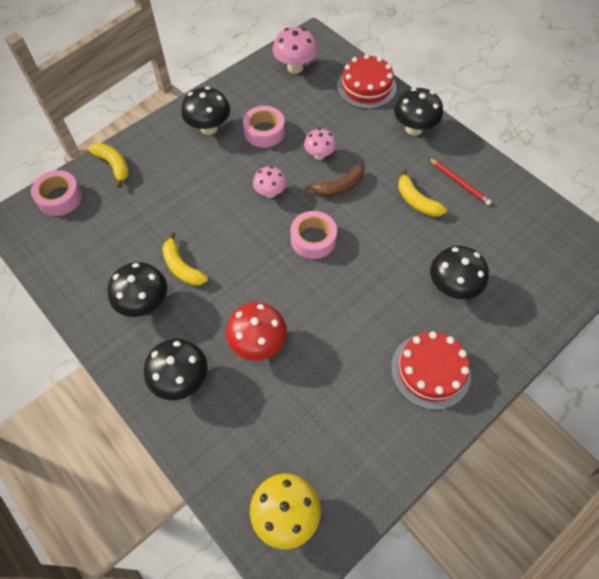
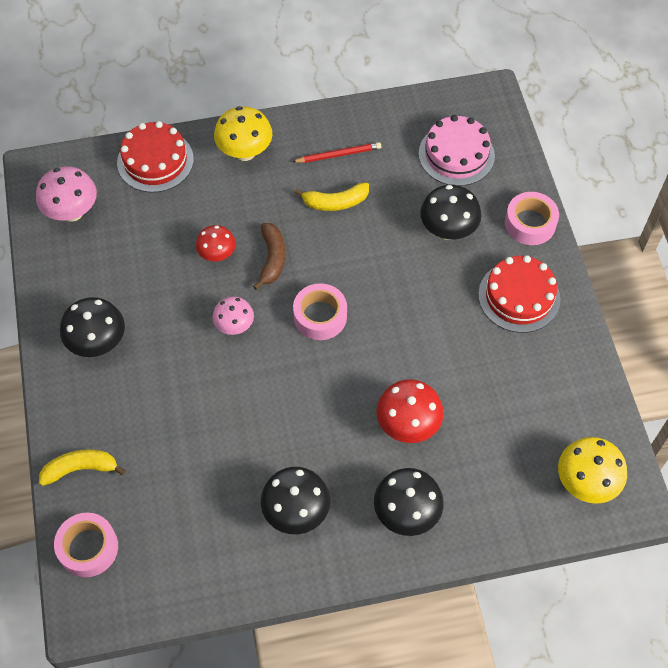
camera: 60 degrees left, 0 degrees up
yellow banana [162,232,208,286] -> none
pink tape [243,106,285,148] -> pink tape moved to [505,192,559,245]
pink mushroom [304,128,336,160] -> red mushroom [196,225,236,261]
black mushroom [394,88,443,136] -> yellow mushroom [214,106,272,161]
none -> pink cake [419,115,495,186]

